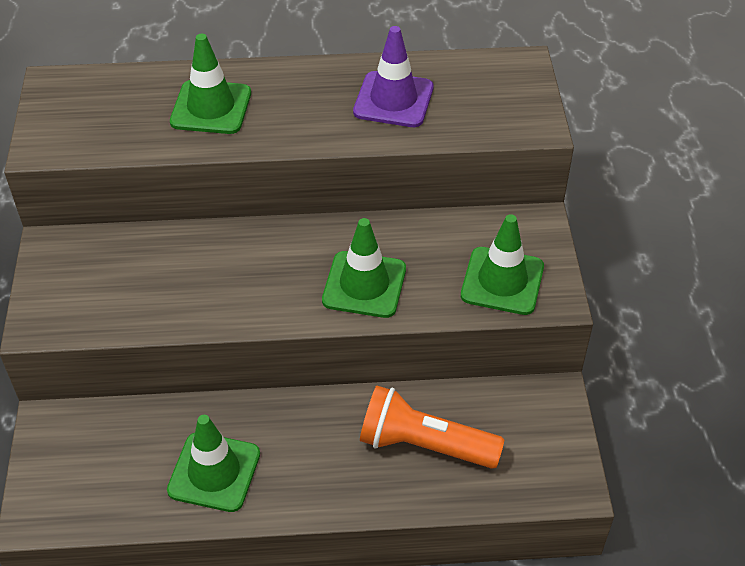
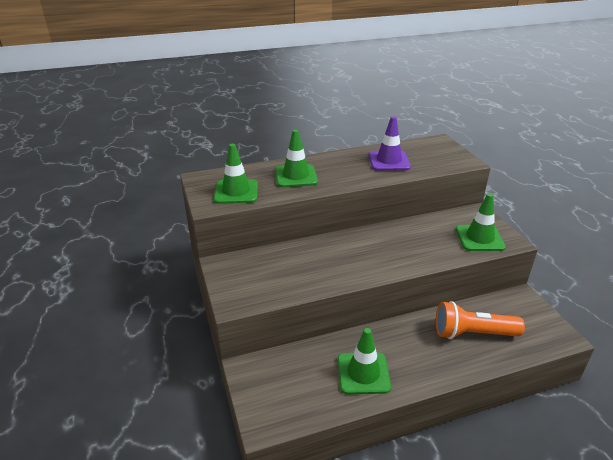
camera: 15 degrees left, 15 degrees down
green traffic cone [322,218,406,318] -> green traffic cone moved to [214,144,258,204]

